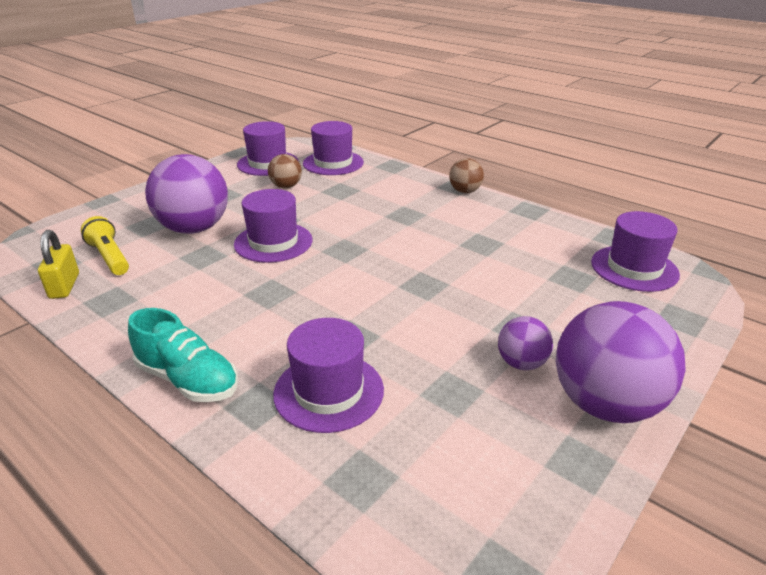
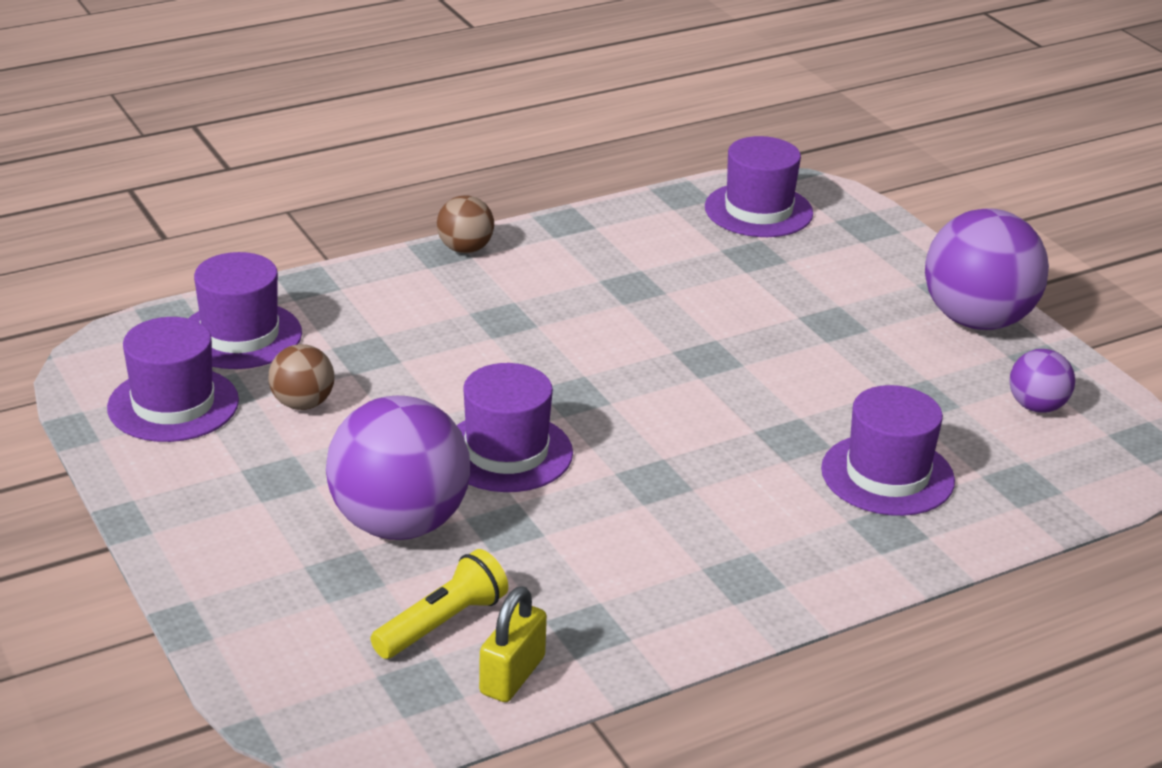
camera: 70 degrees left, 0 degrees up
yellow padlock [38,230,79,299] -> yellow padlock turned 75 degrees counterclockwise [479,586,547,702]
yellow flashlight [81,216,129,275] -> yellow flashlight turned 150 degrees clockwise [371,549,508,659]
turquoise shoe [128,308,238,402] -> none
purple ball [498,316,553,370] -> purple ball moved to [1010,349,1075,413]

